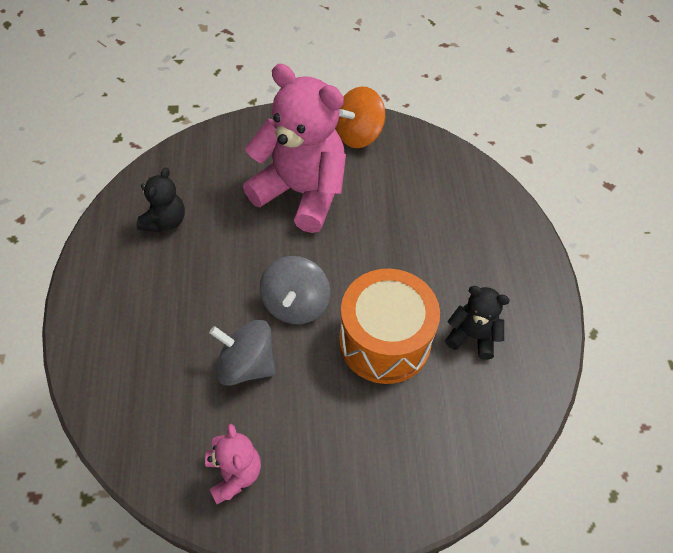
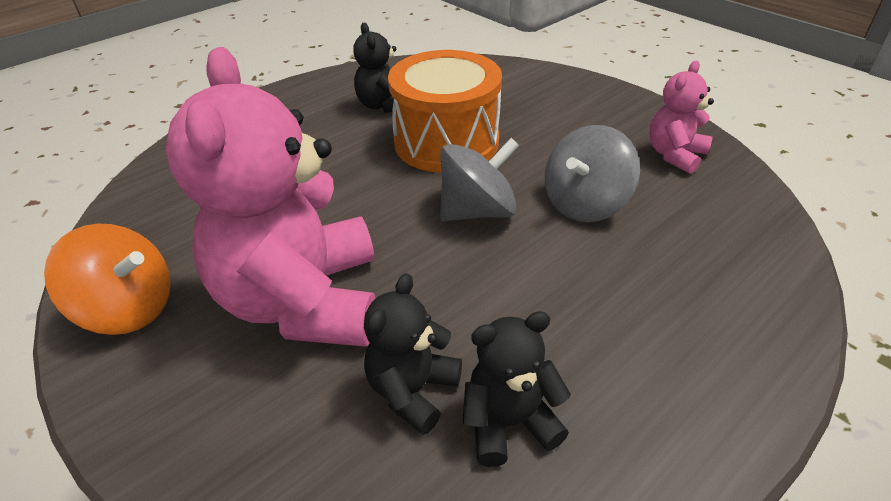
camera: 125 degrees left, 15 degrees down
grey spinning top [209,320,276,386] -> grey spinning top turned 60 degrees clockwise [544,125,640,222]
none -> black teddy bear [364,273,462,435]

